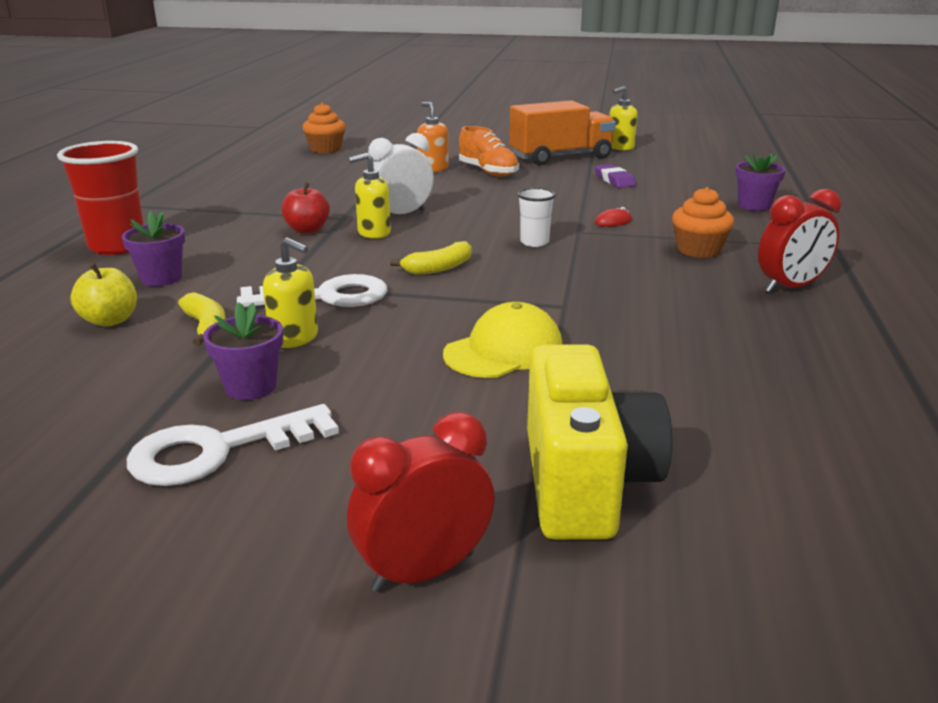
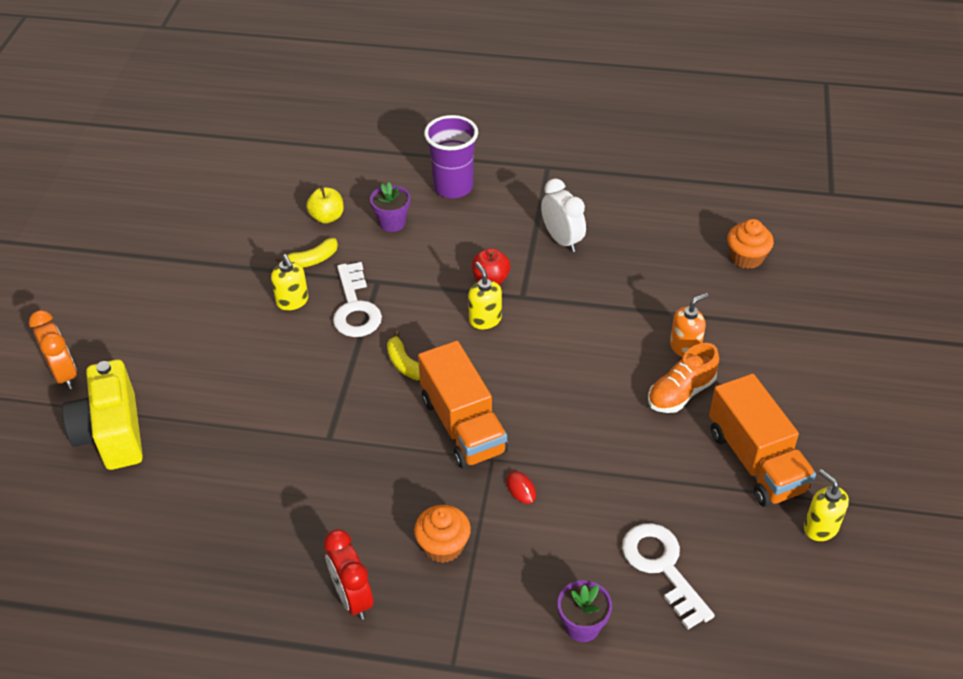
camera: 90 degrees right, 20 degrees up
red cup [57,141,144,255] -> purple cup [424,115,478,198]
white key [127,404,339,486] -> white key moved to [622,523,715,630]
purple flower pot [203,302,283,400] -> none
yellow soap dispenser [263,237,318,348] -> yellow soap dispenser turned 60 degrees counterclockwise [271,254,308,310]
red clock [347,412,495,593] -> orange clock [29,310,77,389]
white clock [368,133,434,214] -> white clock moved to [541,178,586,252]
yellow cap [443,302,562,378] -> none
white cup [517,188,556,247] -> orange truck [418,341,508,469]
yellow camera [527,344,672,540] -> yellow camera turned 75 degrees clockwise [62,359,143,470]
purple eraser [595,164,636,188] -> none

